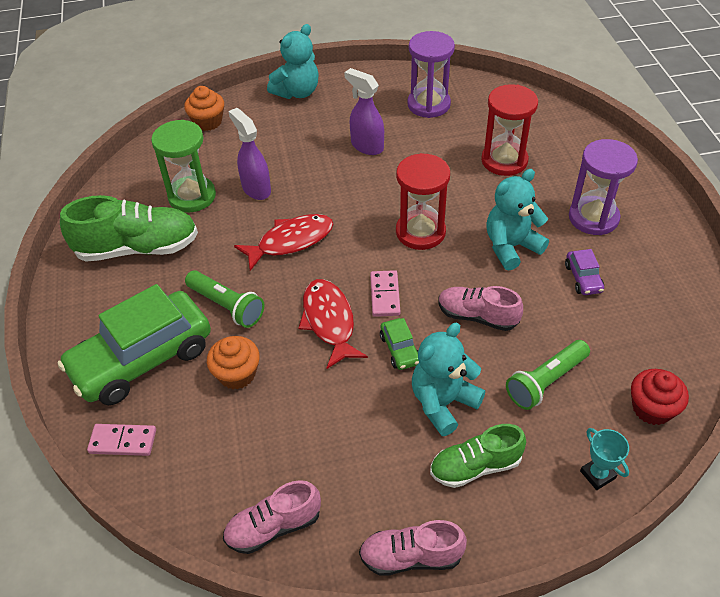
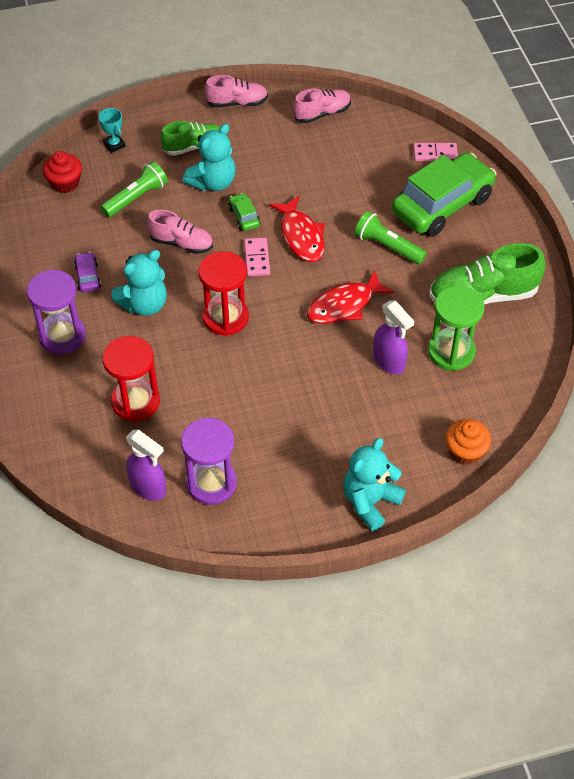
camera: 175 degrees right, 5 degrees up
orange cupcake [207,336,260,389] -> none
purple spray bottle [344,68,384,155] -> purple spray bottle moved to [126,430,166,501]

